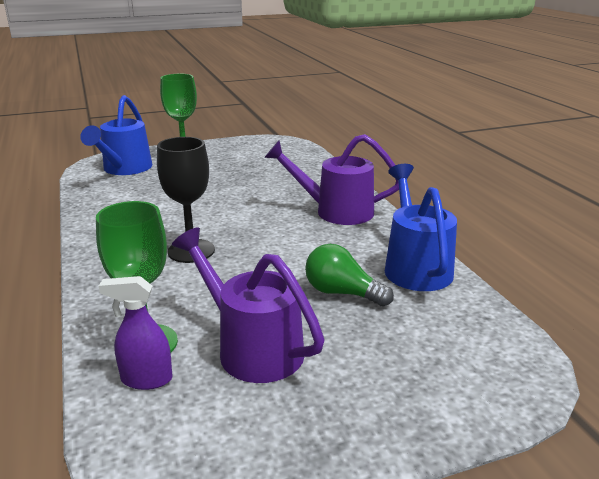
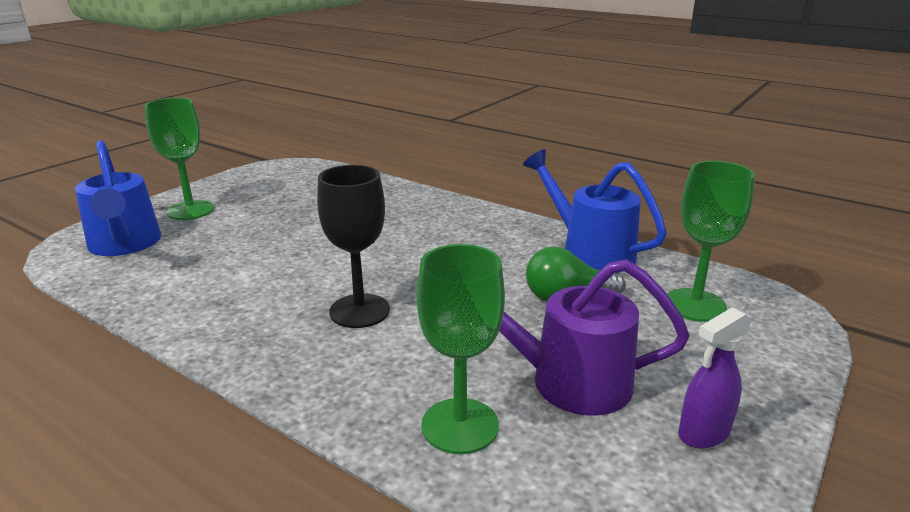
camera: 35 degrees left, 0 degrees up
purple spray bottle [99,276,172,390] -> purple spray bottle moved to [678,307,752,449]
purple watering can [264,134,399,225] -> none
none -> green goblet [667,161,755,322]

